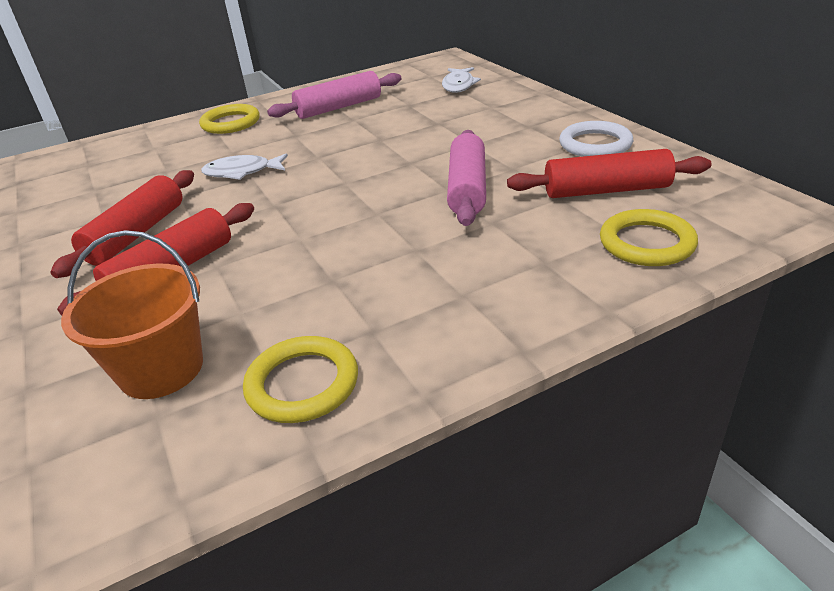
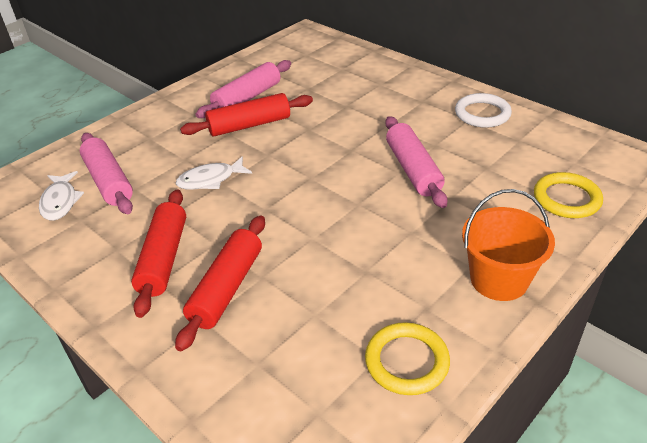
camera: 20 degrees left, 5 degrees up
orange bucket [61,230,203,399] -> orange bucket moved to [462,189,555,301]
yellow ring [199,104,260,134] -> none
white fish [442,67,481,93] -> white fish moved to [39,171,84,221]
red rolling pin [507,149,711,198] -> red rolling pin moved to [180,93,313,136]
none -> pink rolling pin [80,133,133,214]

